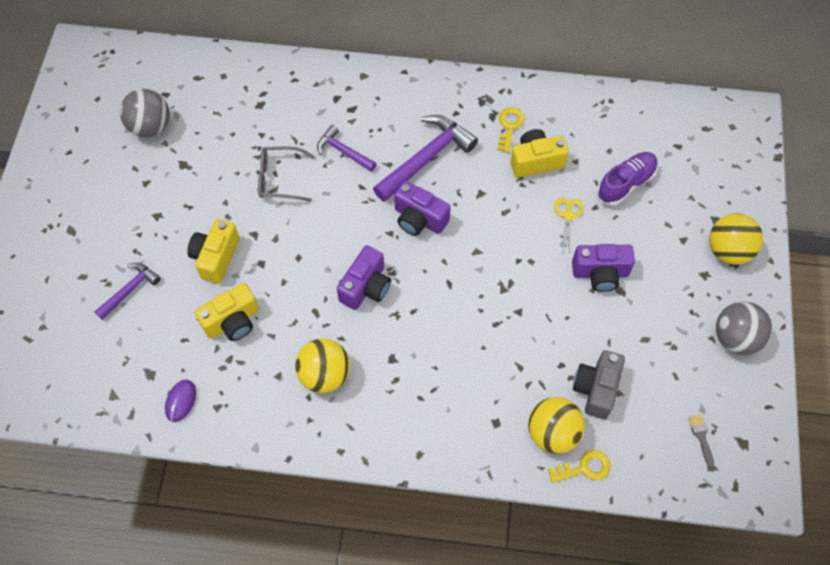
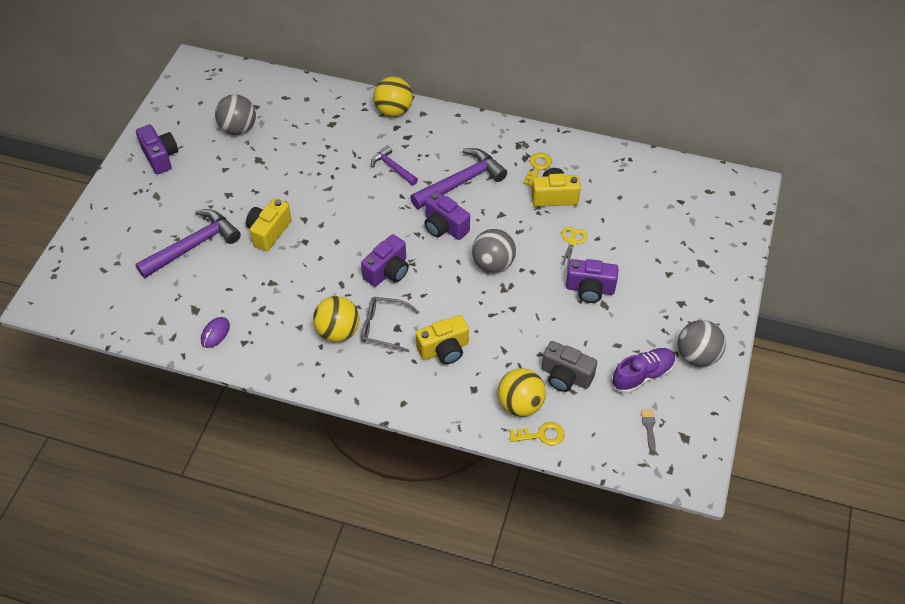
camera: 10 degrees right, 10 degrees down
purple hammer [95,263,161,320] -> purple hammer [135,209,241,278], size x1.77
yellow camera [195,283,259,341] -> yellow camera moved to [416,315,469,364]
grey glasses [258,146,315,202] -> grey glasses moved to [362,297,419,352]
grey camera [573,350,625,419] -> grey camera turned 90 degrees counterclockwise [542,341,597,392]
purple shoe [597,152,658,206] -> purple shoe moved to [612,348,676,394]
yellow ball [709,213,763,265] -> yellow ball moved to [373,77,413,117]
none -> purple camera [136,124,178,174]
none -> grey ball [472,229,516,273]

